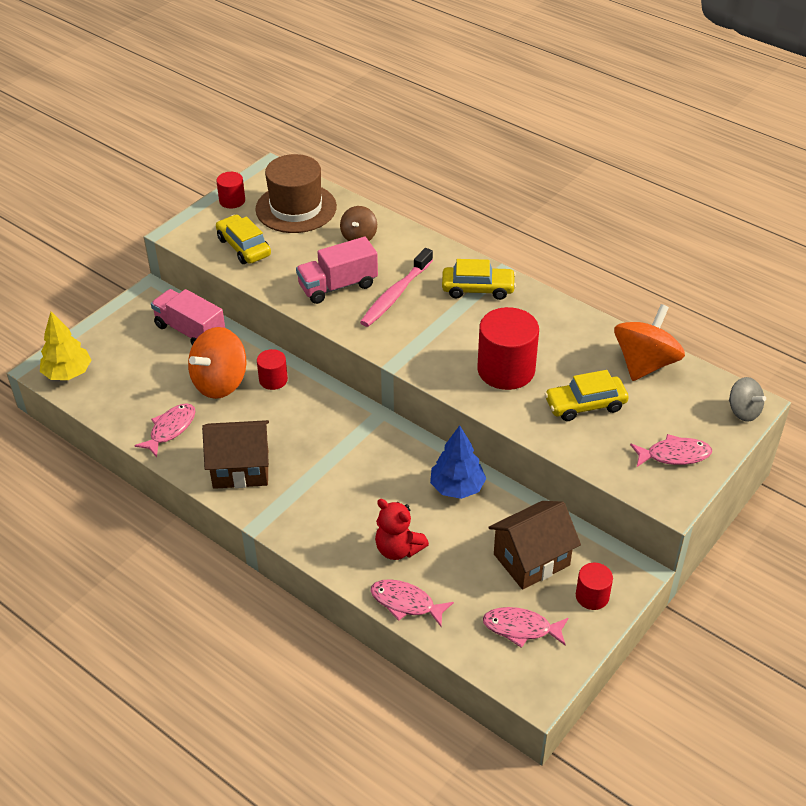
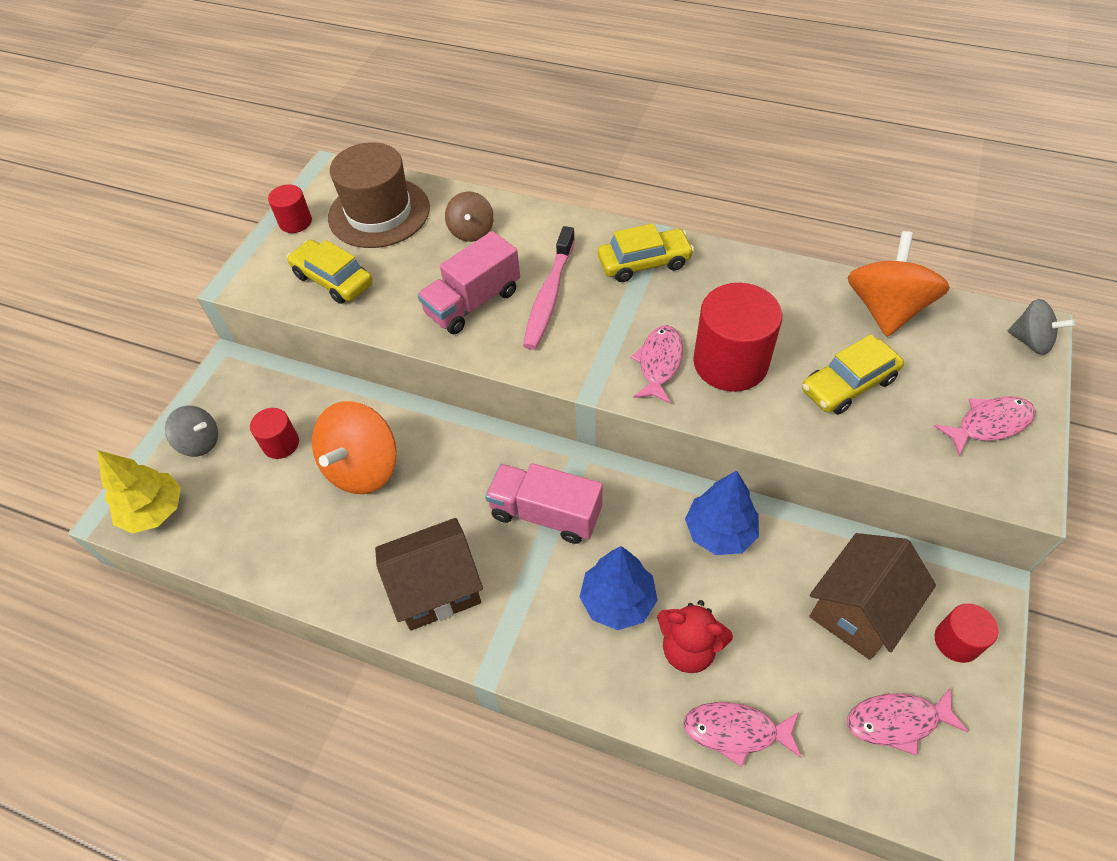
camera: 15 degrees left, 10 degrees up
pink fish [134,403,196,457] -> pink fish moved to [631,325,683,404]
pink truck [151,289,225,345] -> pink truck moved to [485,463,603,544]
red cylinder [257,349,288,390] -> red cylinder moved to [250,408,299,459]
none -> grey spinning top [165,406,218,457]
none -> blue tree [580,546,658,630]

